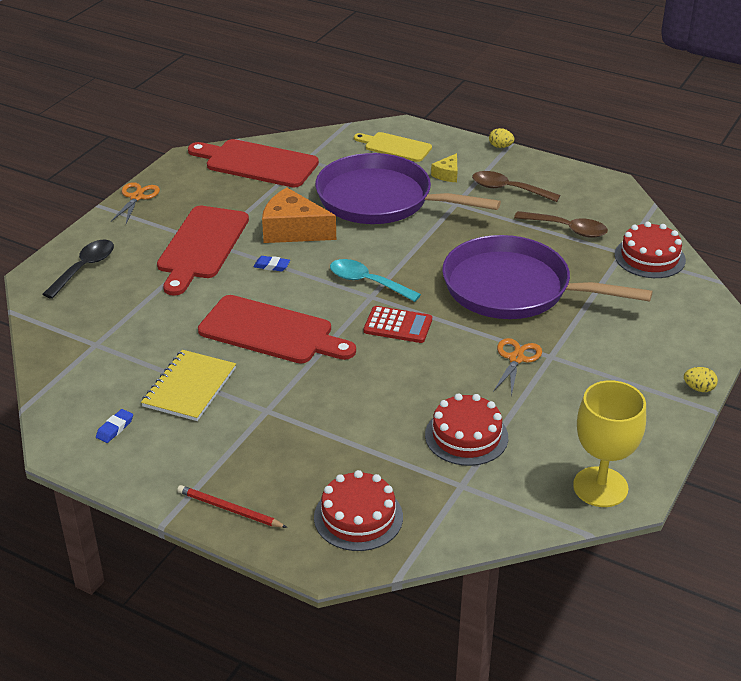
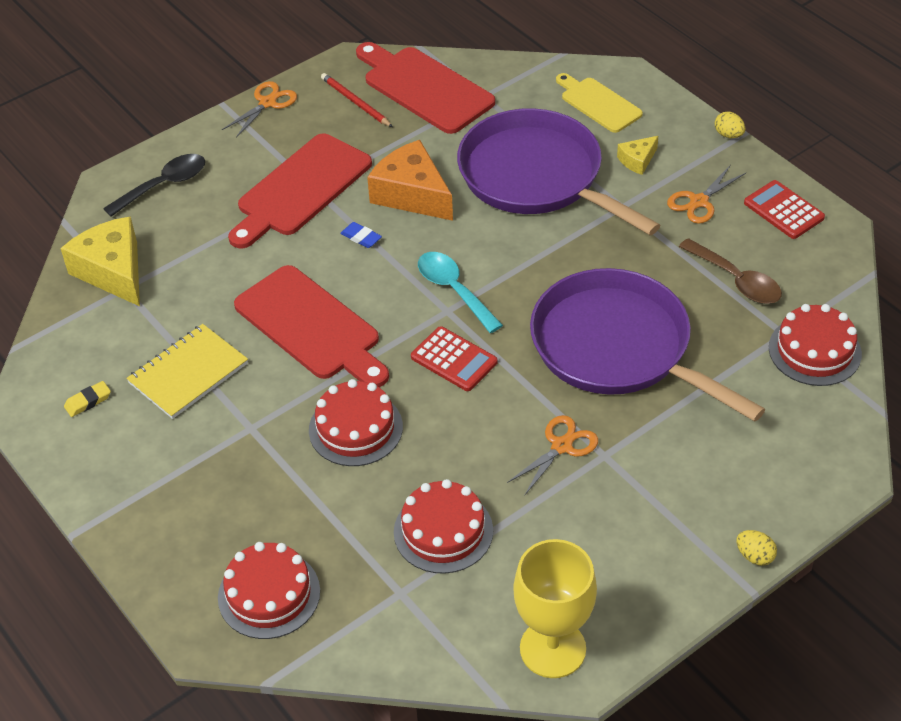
camera: 25 degrees right, 10 degrees up
blue eraser [96,409,133,443] -> yellow eraser [64,381,111,417]
red pencil [177,485,287,528] -> red pencil moved to [321,73,393,127]
brown spoon [472,171,561,202] -> orange scissors [667,165,746,224]
none -> yellow cheese [60,216,140,306]
none -> red cake [309,379,403,466]
none -> red calculator [744,180,825,239]

